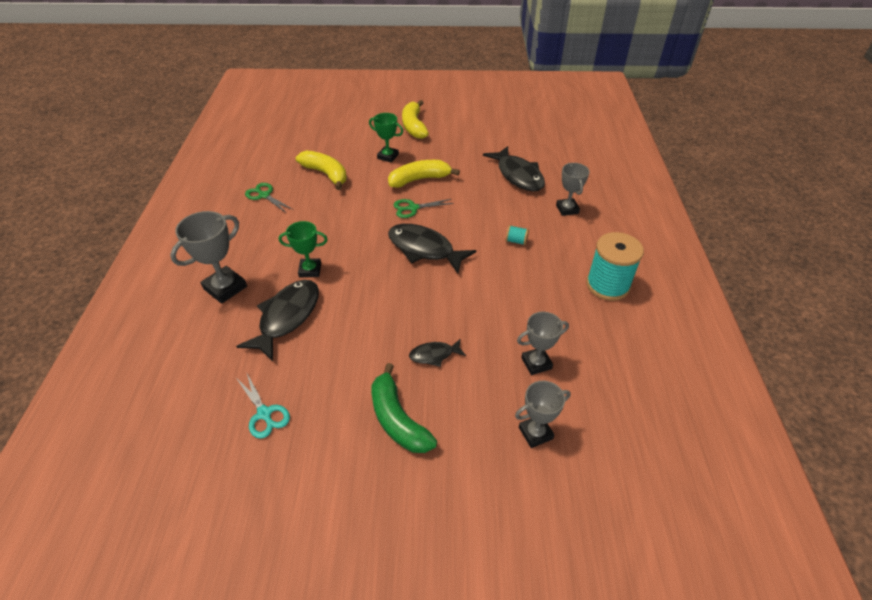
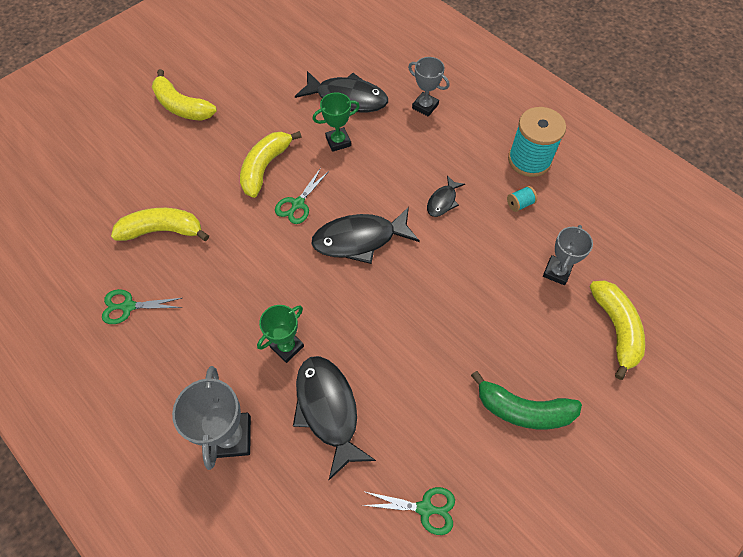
camera: 45 degrees left, 15 degrees up
turquoise scissors [236,374,290,439] -> green scissors [362,487,455,535]
green trophy [369,113,403,163] -> green trophy moved to [313,93,360,152]
black fish [409,338,466,367] -> black fish moved to [427,175,465,217]
turquoise spool [506,225,529,245] -> turquoise spool moved to [507,186,537,212]
grey trophy [515,381,571,448] -> yellow banana [589,281,645,380]

